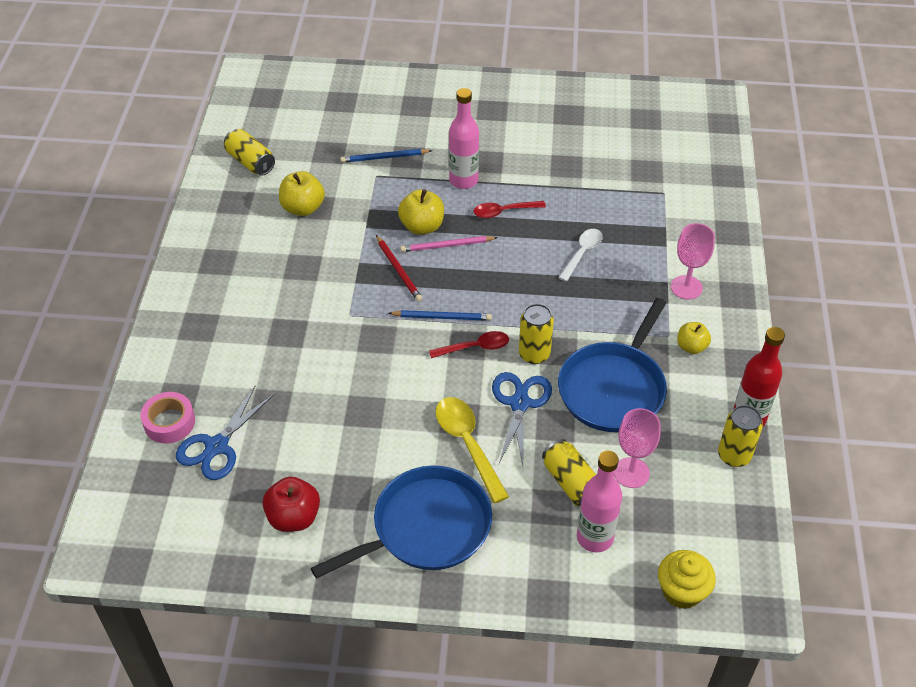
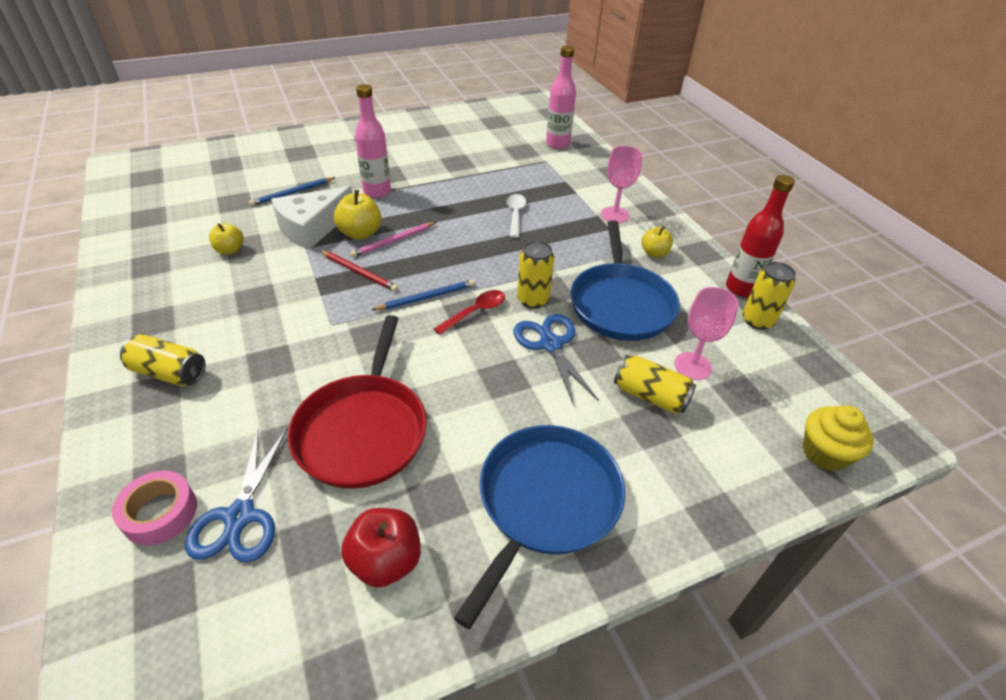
camera: 30 degrees left, 5 degrees down
yellow can [224,129,275,176] -> yellow can moved to [120,334,206,386]
yellow apple [279,171,325,216] -> yellow apple [209,223,244,255], size x0.66
yellow spoon [435,397,509,503] -> none
red spoon [473,201,546,218] -> none
pink bottle [577,451,622,552] -> pink bottle moved to [546,46,576,149]
none -> white cheese [271,186,353,250]
none -> red pan [288,315,427,489]

